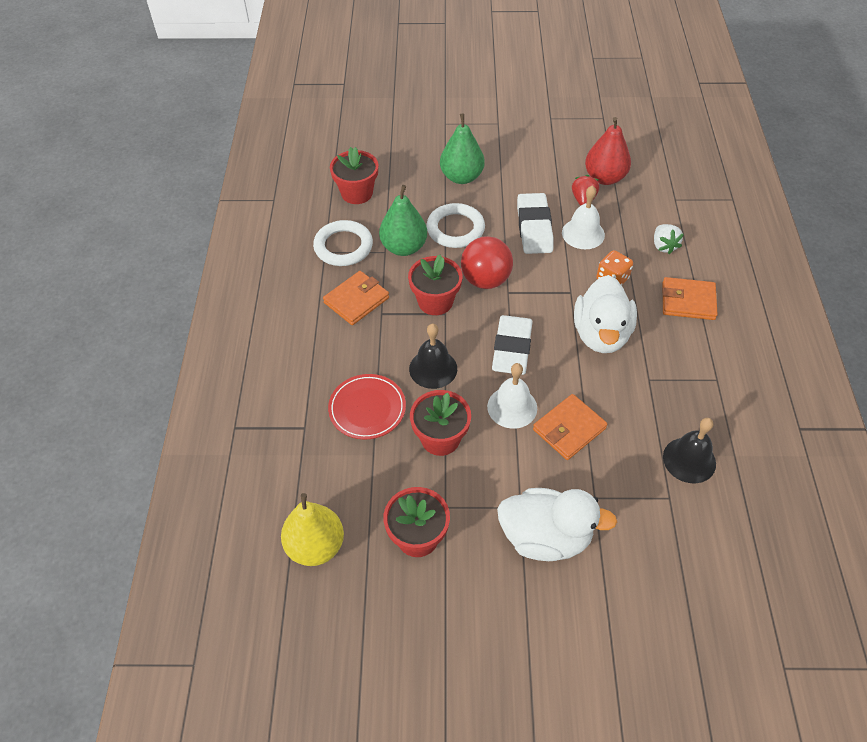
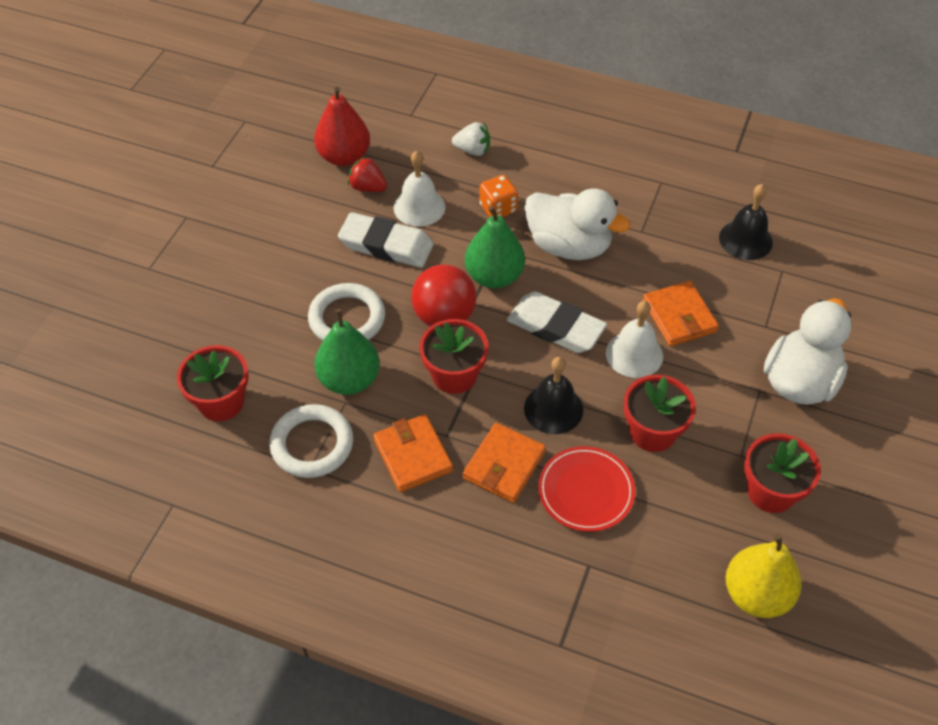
camera: 70 degrees left, 0 degrees up
green pear [440,113,485,184] -> green pear moved to [465,206,525,288]
orange wallet [663,277,718,320] -> orange wallet moved to [463,423,546,503]

